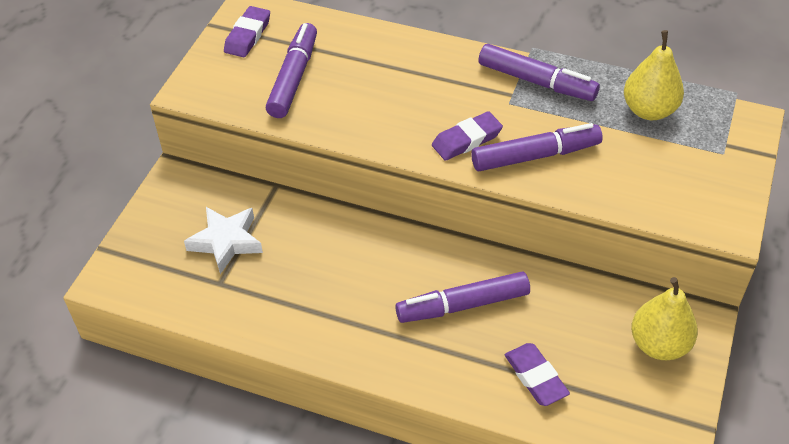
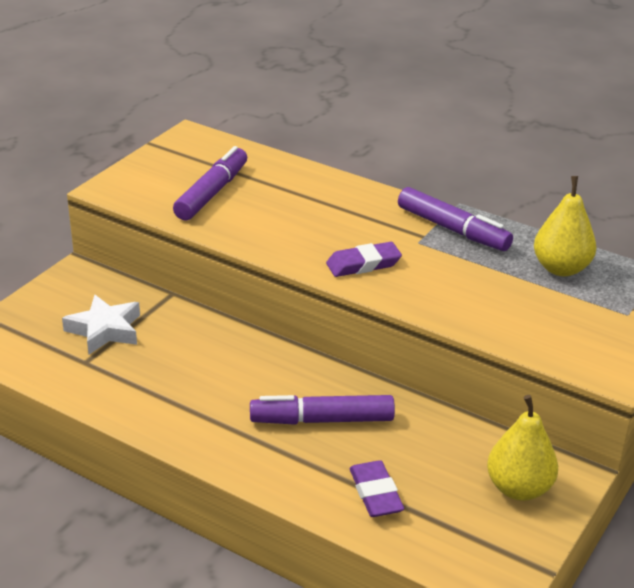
camera: 10 degrees right, 15 degrees down
purple eraser [224,6,270,57] -> none
purple marker [471,123,603,171] -> none

